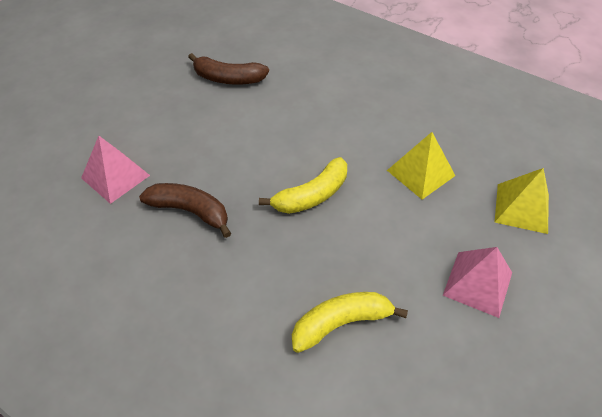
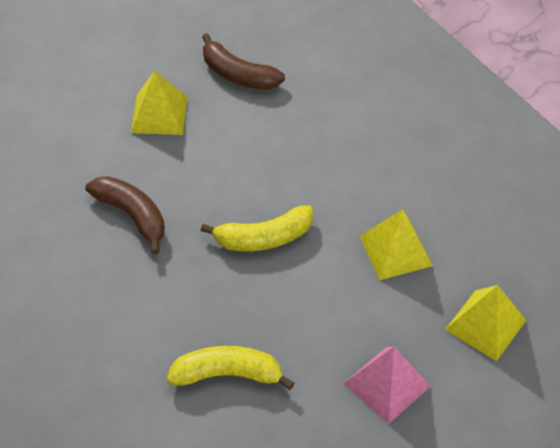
camera: 20 degrees right, 0 degrees up
pink pyramid [81,136,150,204] -> none
none -> yellow pyramid [131,71,187,135]

